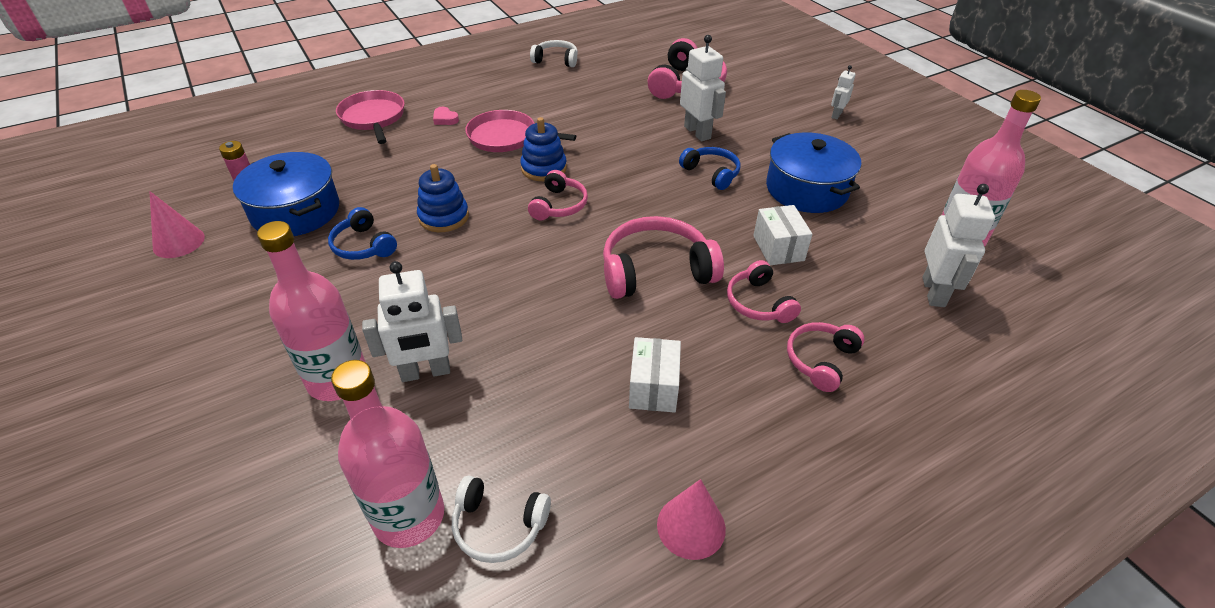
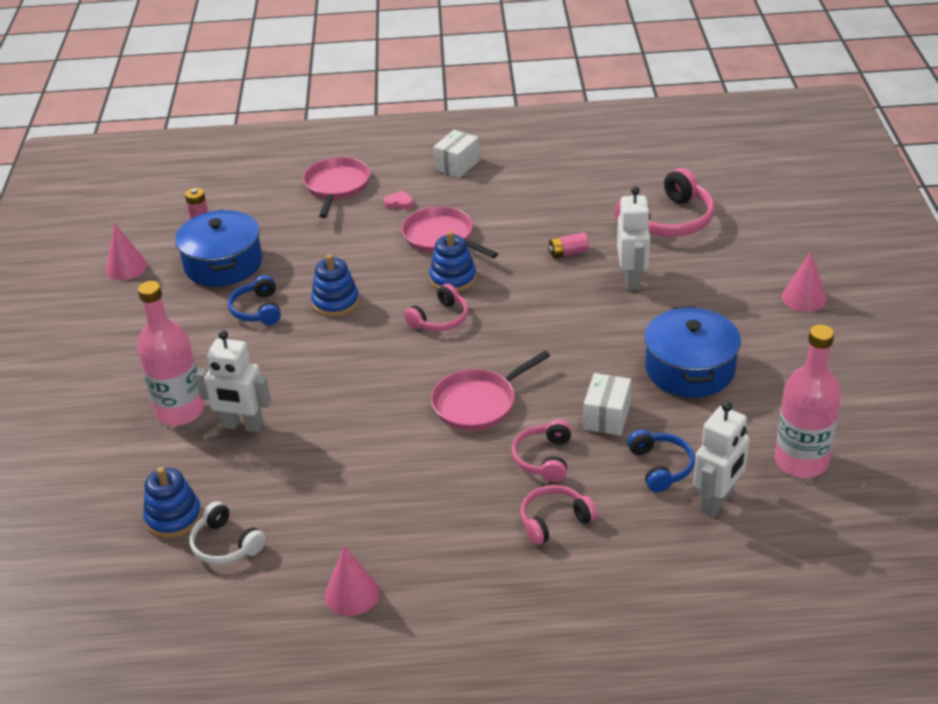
camera: 30 degrees right, 5 degrees down
pink bottle [331,360,444,548] -> blue stacking toy [143,467,202,538]
pink heart [433,107,459,125] -> pink heart turned 120 degrees clockwise [384,190,414,210]
white headphones [530,40,578,67] -> none
pink headphones [603,216,724,299] -> pink pan [431,351,550,431]
white box [629,337,681,413] -> white box moved to [433,130,480,178]
blue headphones [679,147,741,190] -> blue headphones moved to [627,430,695,492]
white robot [831,65,856,119] -> pink cone [782,251,827,312]
none -> pink battery [548,232,589,258]

